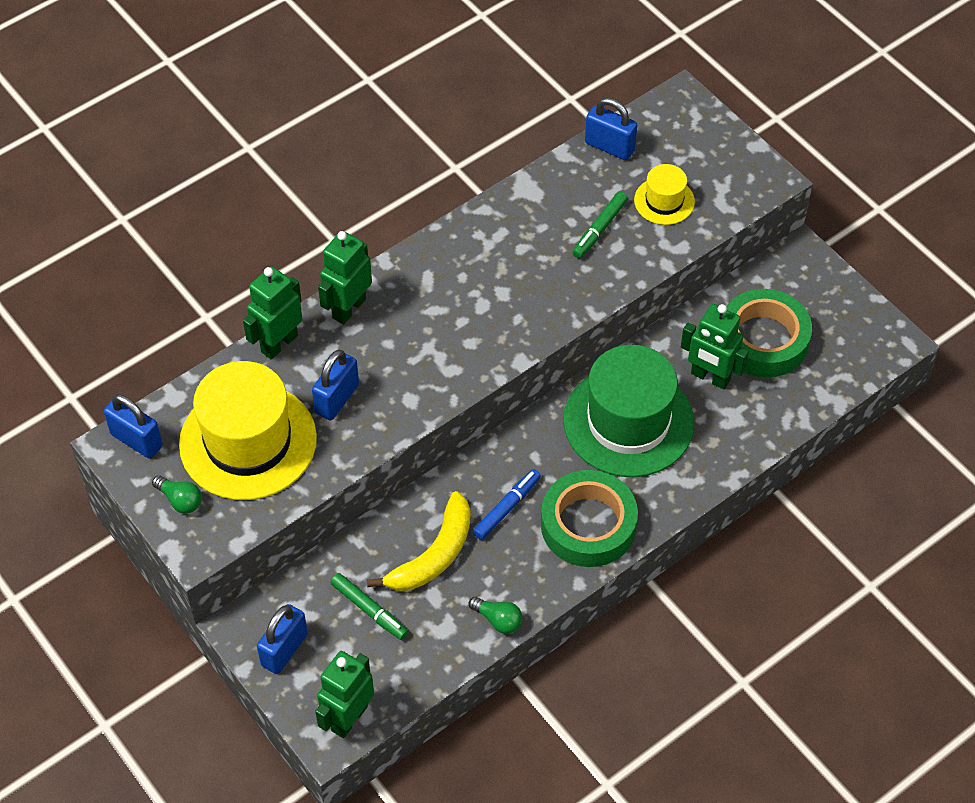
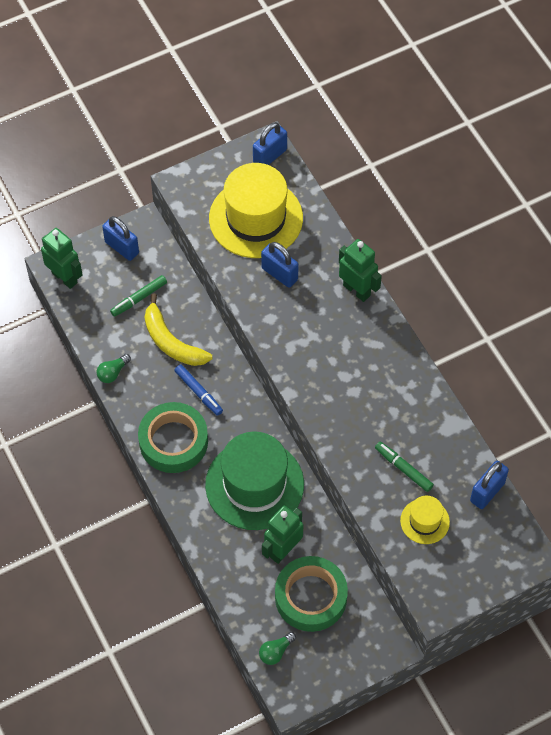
camera: 100 degrees right, 5 degrees up
green light bulb [152,475,202,514] -> green light bulb moved to [259,632,296,665]
green robot [243,266,303,359] -> none

